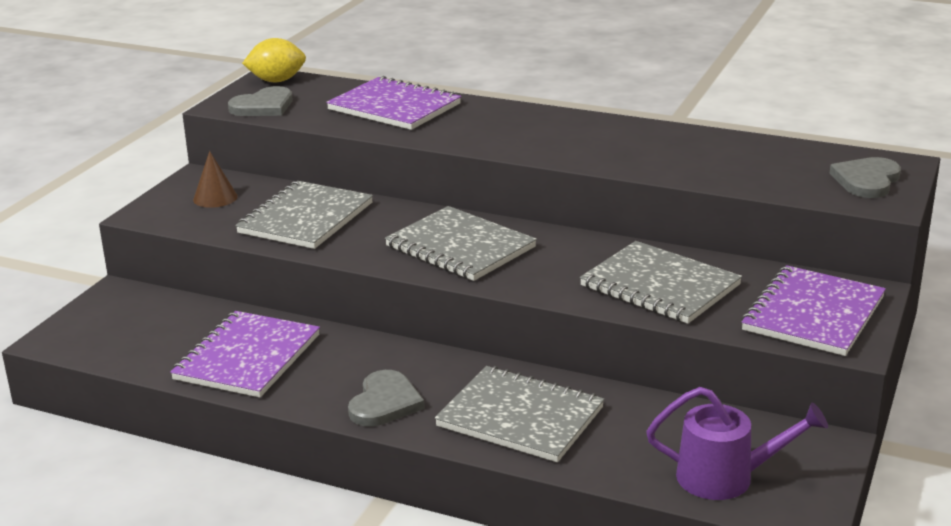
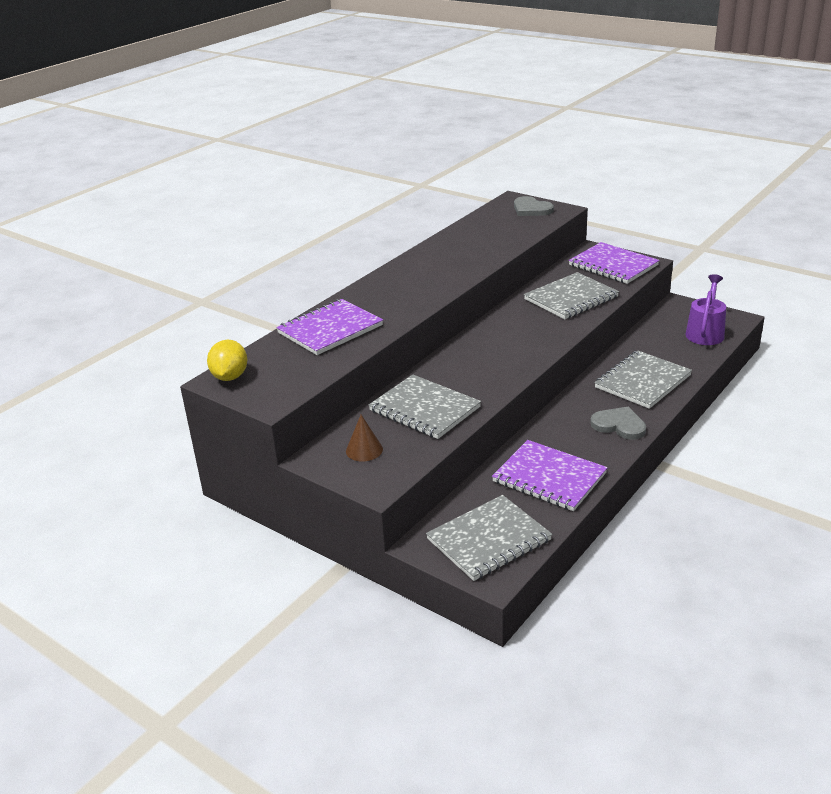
camera: 75 degrees left, 5 degrees up
grey heart [228,86,292,116] -> none
grey notebook [385,206,537,281] -> grey notebook moved to [426,495,552,581]

